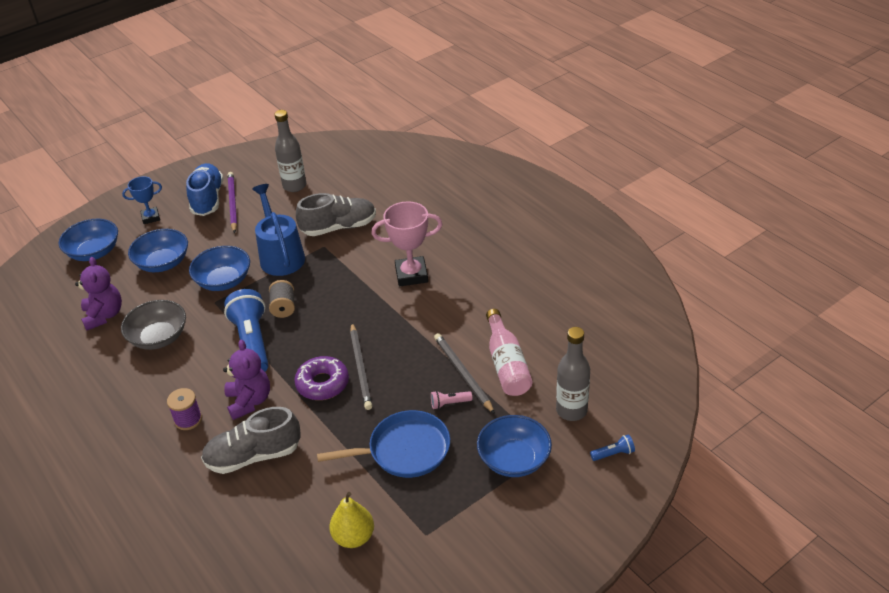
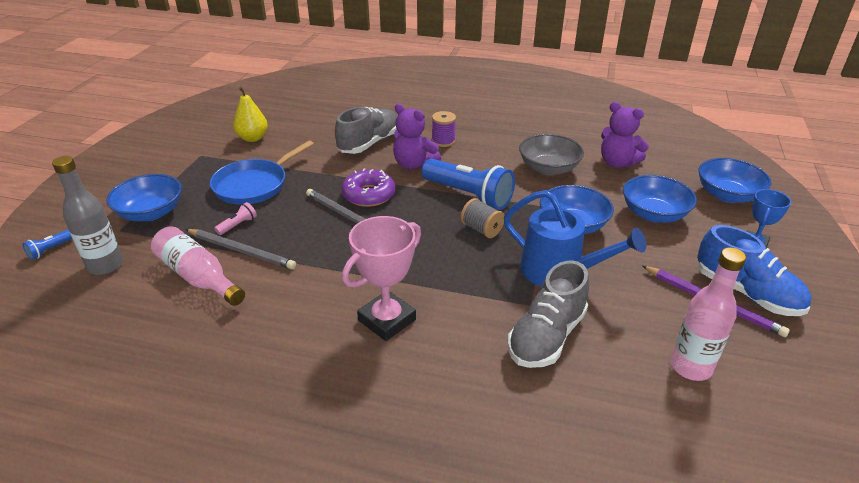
camera: 140 degrees right, 5 degrees down
grey bottle [275,110,306,192] -> pink bottle [671,247,746,381]

